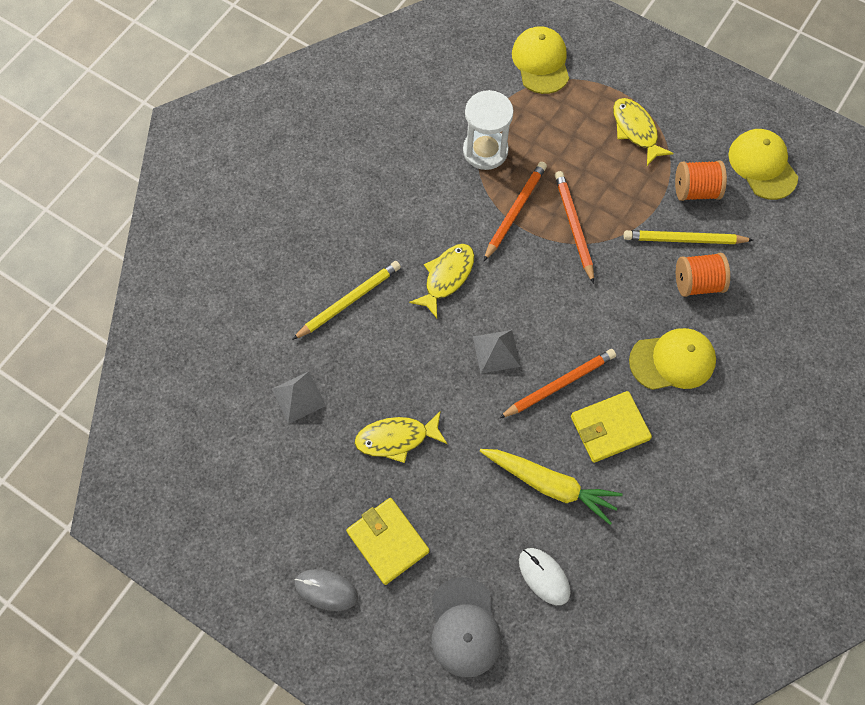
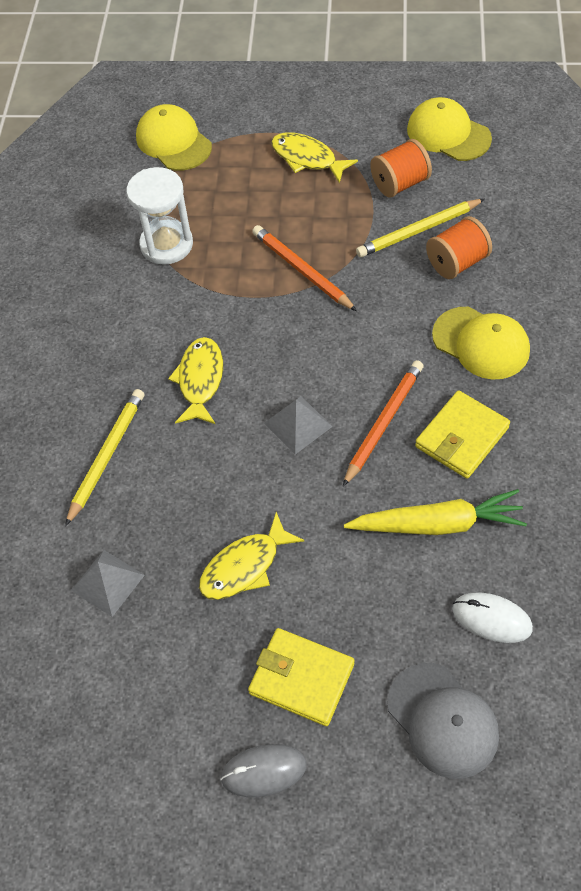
camera: 25 degrees left, 10 degrees down
orange pencil [484,162,547,261] -> none
yellow cap [629,328,716,390] -> yellow cap turned 75 degrees clockwise [432,307,530,380]

